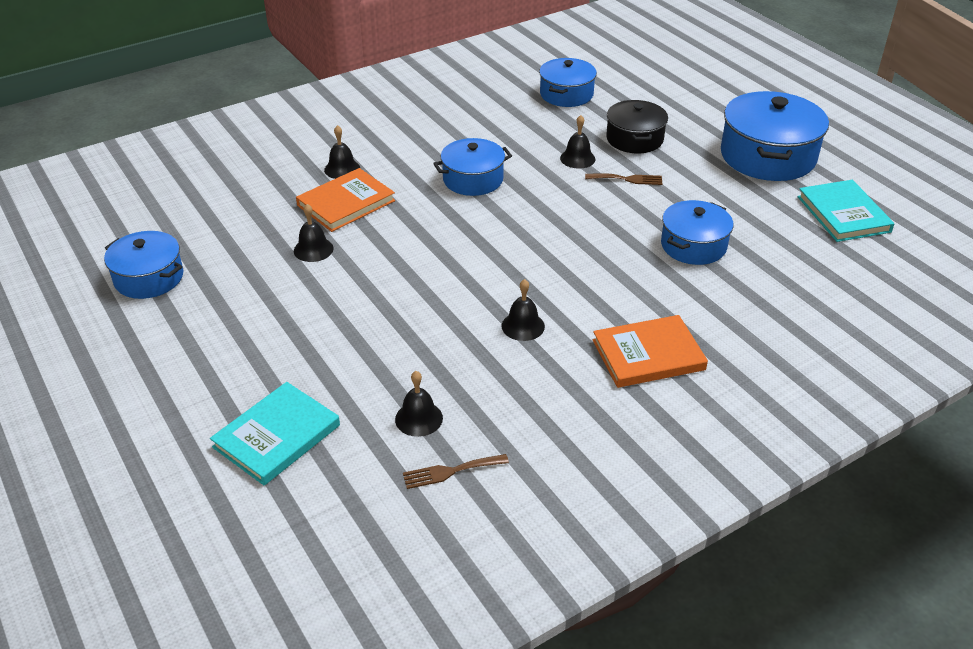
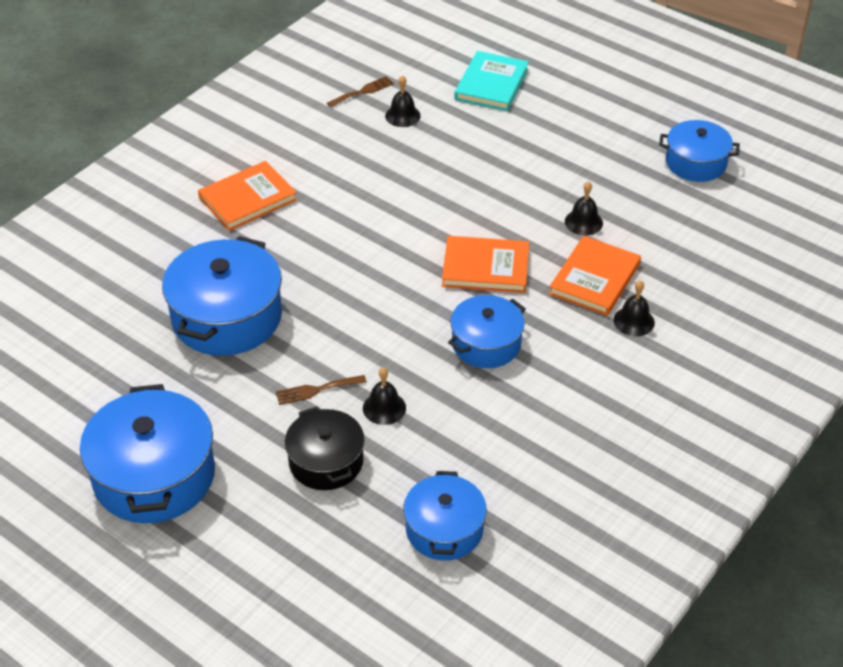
camera: 160 degrees right, 5 degrees up
black bell [502,279,545,341] -> none
blue pot [661,200,733,265] -> blue pot [162,236,282,356], size x1.62
turquoise book [798,180,895,242] -> none
none -> orange book [442,236,530,293]

